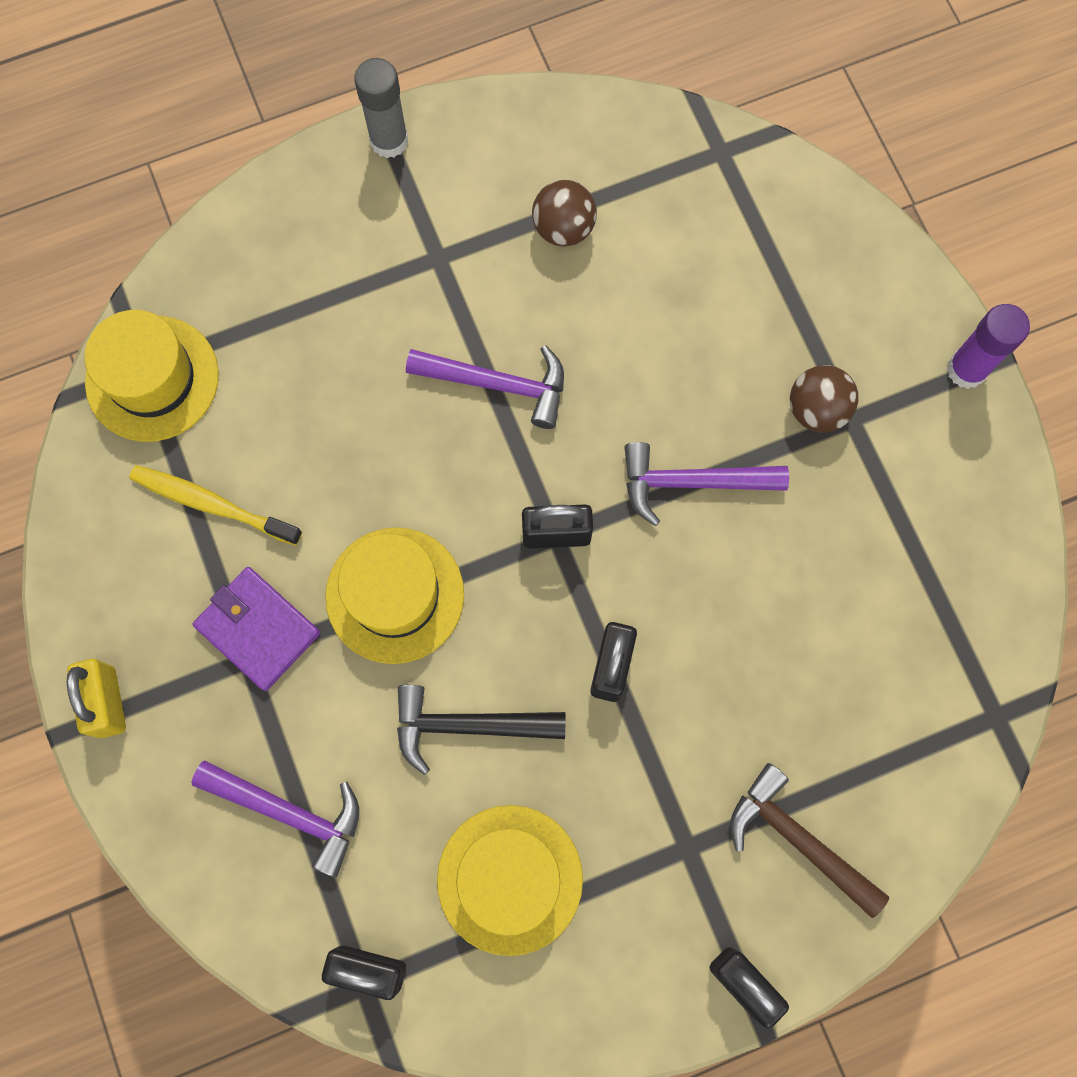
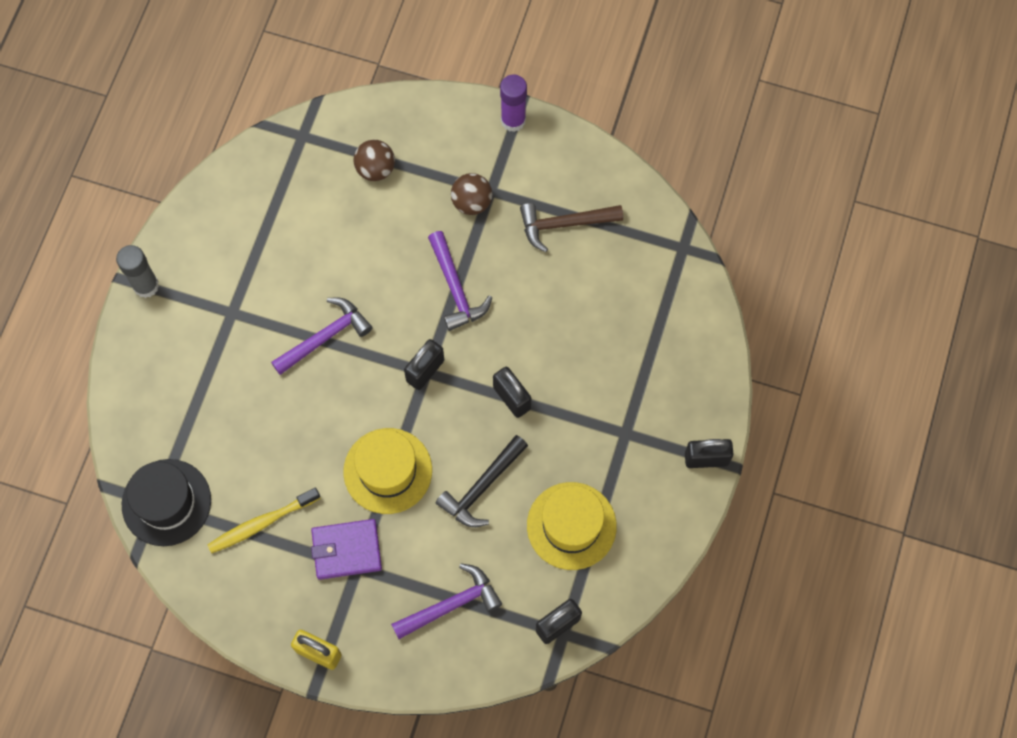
camera: 50 degrees left, 5 degrees down
yellow hat [84,310,219,442] -> black hat [122,459,211,546]
brown ball [532,180,597,247] -> brown ball moved to [353,140,395,181]
purple hammer [624,442,789,526] -> purple hammer turned 60 degrees counterclockwise [428,231,492,331]
brown hammer [730,763,889,918] -> brown hammer moved to [520,203,623,252]

